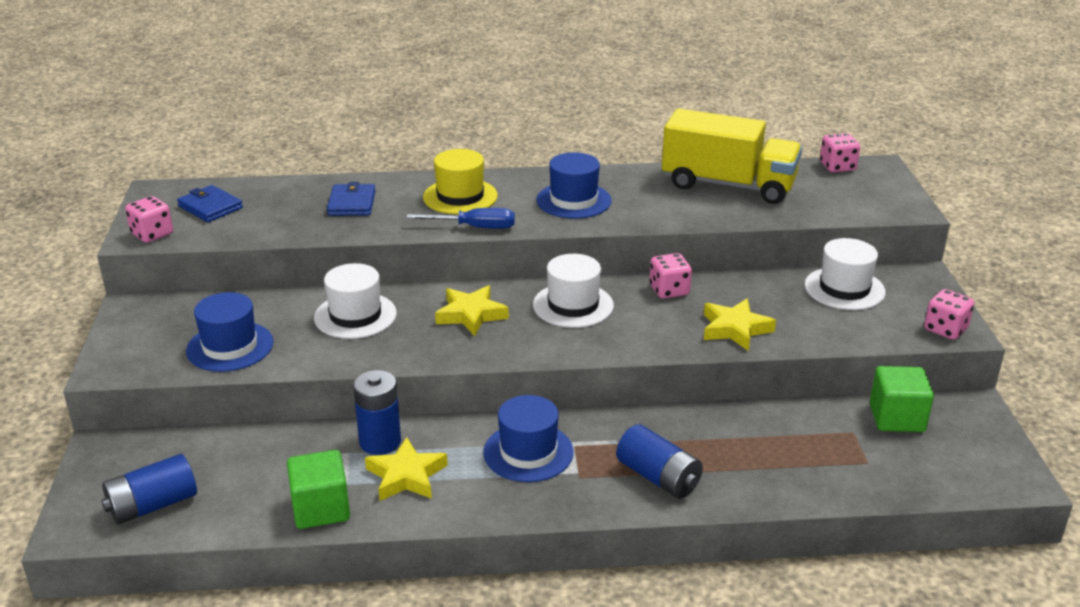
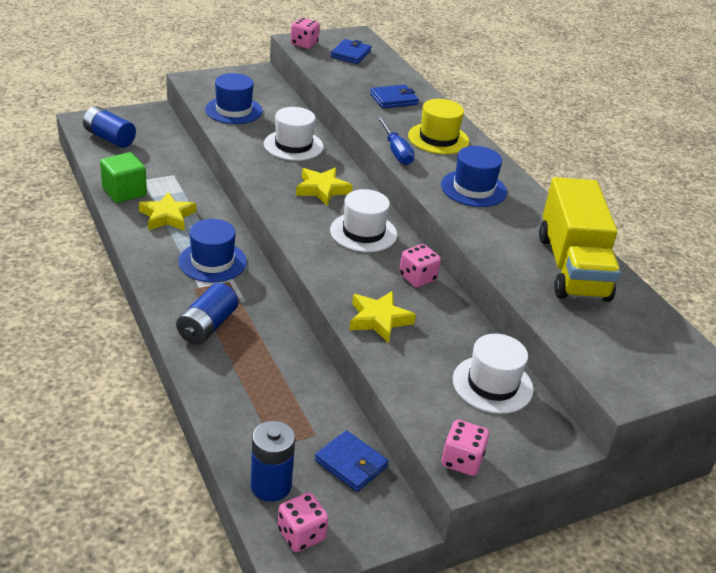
camera: 65 degrees right, 5 degrees up
blue battery [353,370,401,455] -> blue battery moved to [251,421,295,502]
pink dice [820,133,860,172] -> pink dice moved to [278,492,329,552]
green cube [870,366,934,432] -> blue wallet [315,430,388,492]

